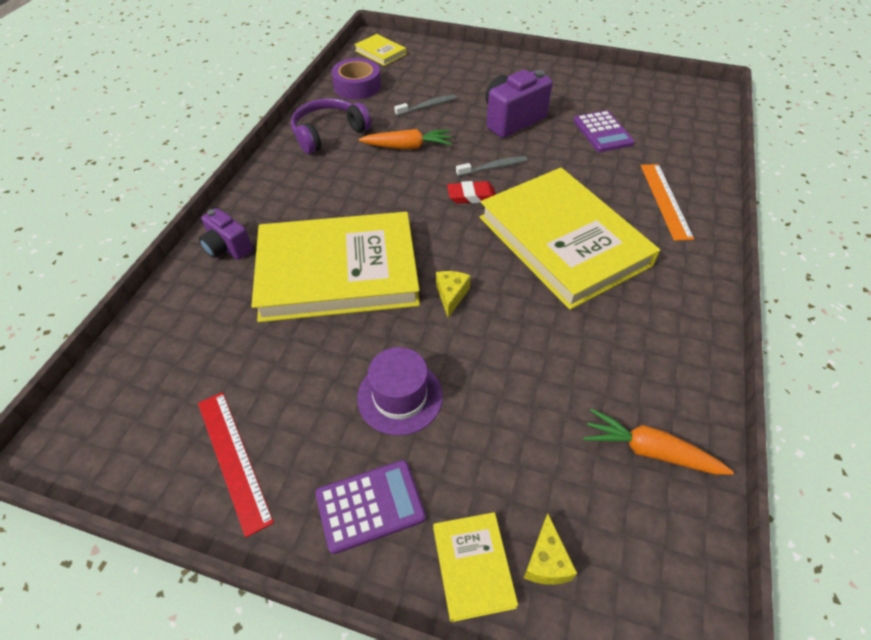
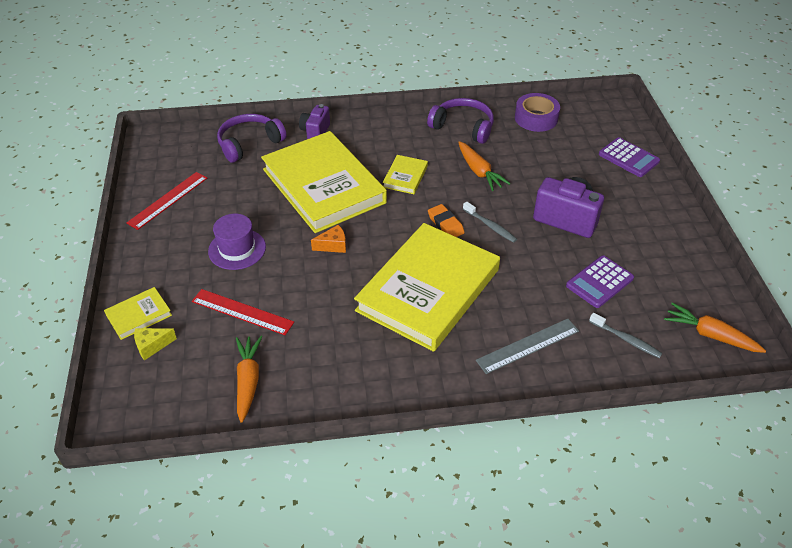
camera: 65 degrees right, 5 degrees down
purple calculator [315,460,426,554] -> purple calculator moved to [599,137,660,177]
yellow book [354,34,406,66] -> yellow book moved to [383,155,428,194]
grey toothbrush [394,95,457,116] -> grey toothbrush moved to [589,313,662,358]
yellow cheese [436,271,471,318] -> orange cheese [311,225,346,253]
red eraser [447,181,496,204] -> orange eraser [428,204,465,237]
orange ruler [641,164,694,241] -> grey ruler [476,319,579,374]
none -> red ruler [192,289,294,335]
none -> purple headphones [217,114,286,163]
none -> orange carrot [664,303,766,353]

